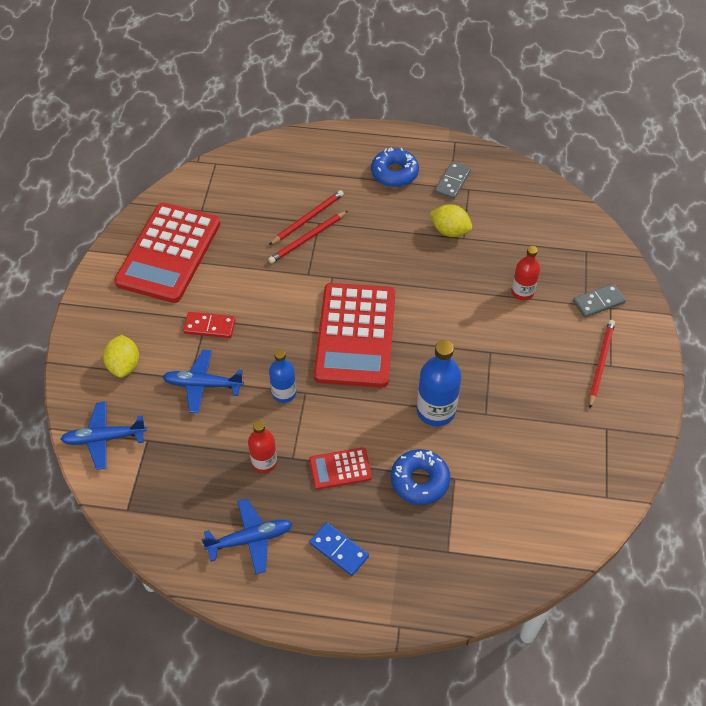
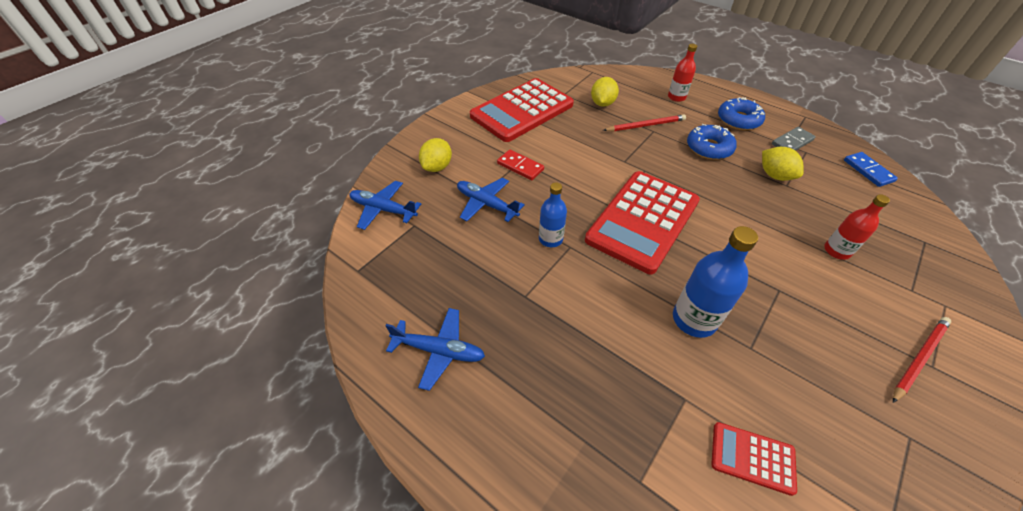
camera: 30 degrees right, 5 degrees down
red bottle [248,421,277,473] -> red bottle moved to [668,44,697,102]
red pencil [268,211,347,263] -> none
red calculator [309,448,372,490] -> red calculator moved to [711,422,797,496]
blue domino [309,522,369,576] -> blue domino moved to [844,152,898,187]
blue donut [391,449,450,505] -> blue donut moved to [687,124,737,160]
grey domino [573,284,626,318] -> none
none -> yellow lemon [591,77,619,107]

